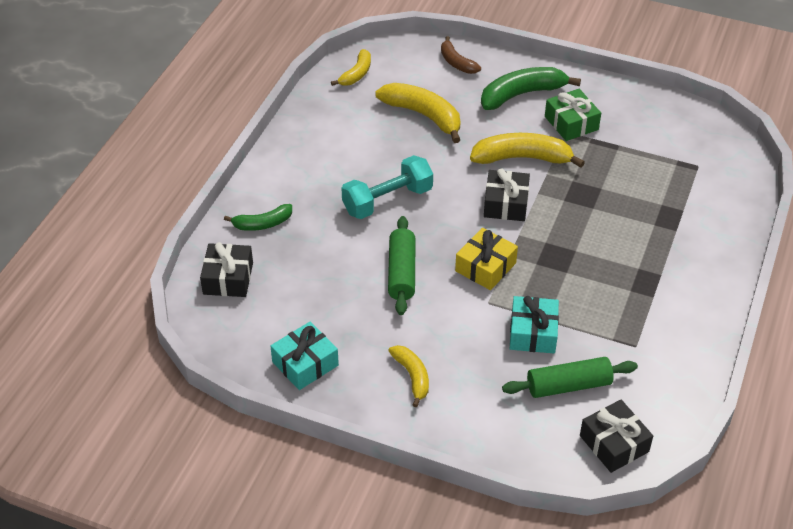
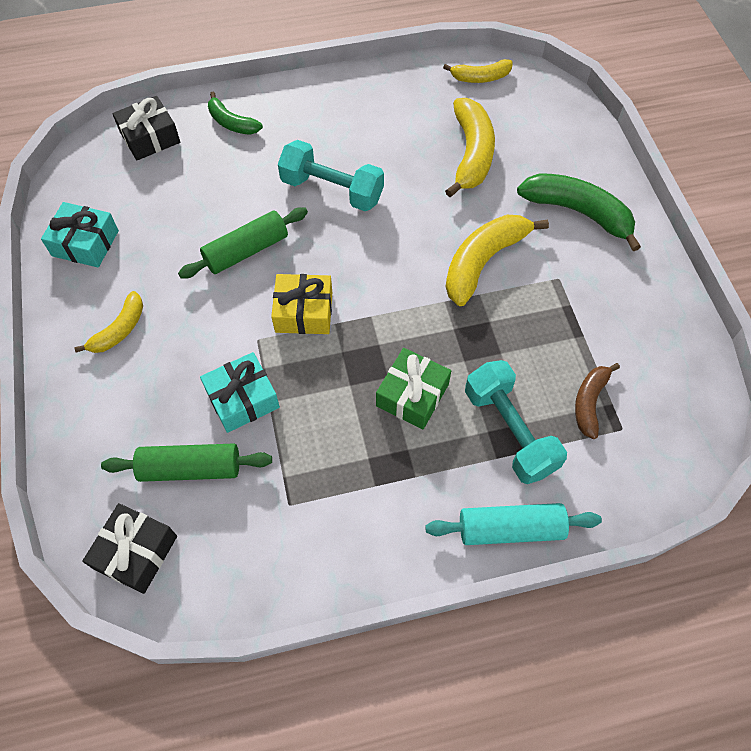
camera: 55 degrees right, 15 degrees up
brown banana [441,36,481,74] -> brown banana moved to [575,363,620,439]
yellow banana [470,133,585,168] -> yellow banana turned 105 degrees counterclockwise [446,215,549,306]
black gift [484,169,530,221] -> none
green rolling pin [502,357,638,398] -> green rolling pin turned 45 degrees counterclockwise [101,443,272,482]
green gift [545,89,601,141] -> green gift moved to [376,348,451,429]
none -> turquoise rolling pin [425,503,602,545]
none -> turquoise dumbbell [465,360,567,484]

